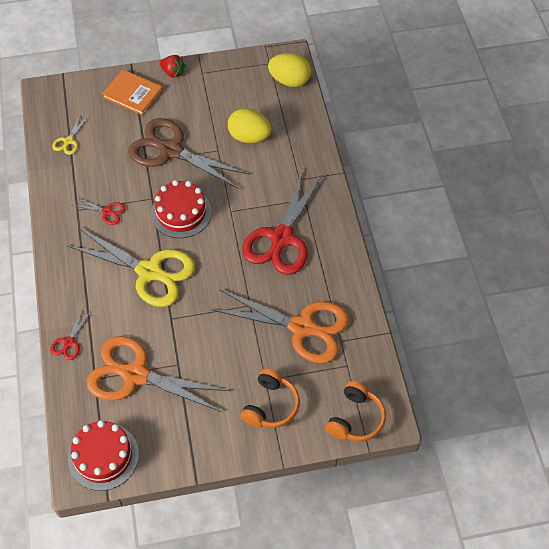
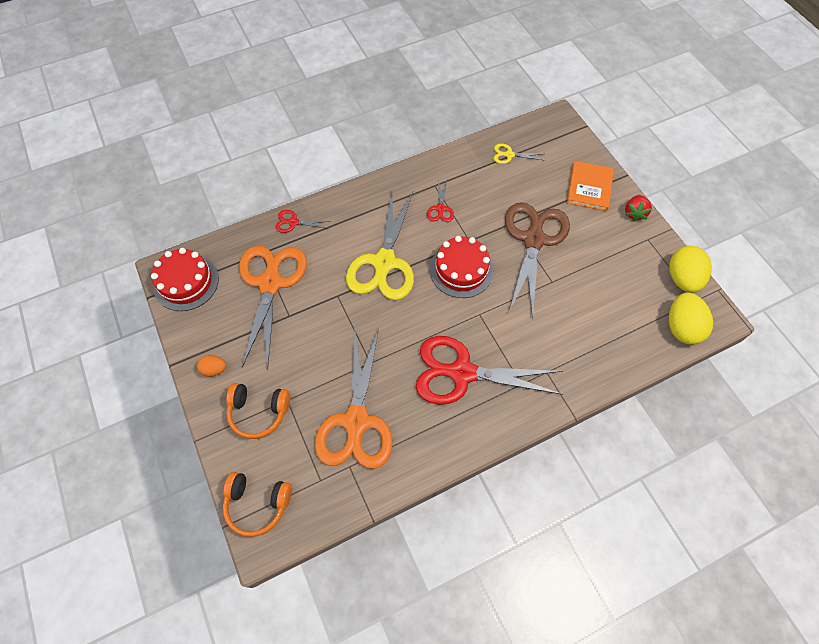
camera: 75 degrees right, 5 degrees up
yellow egg [228,108,272,143] -> yellow egg moved to [669,246,712,293]
none -> orange egg [197,355,226,377]

